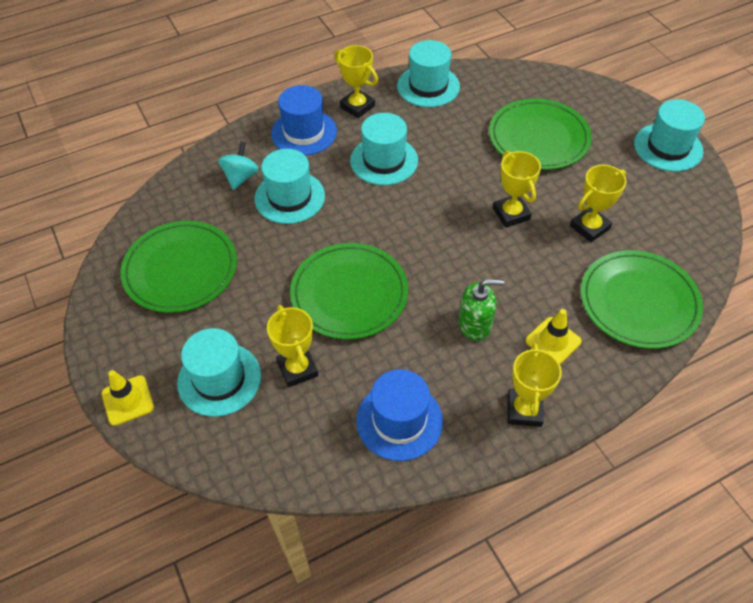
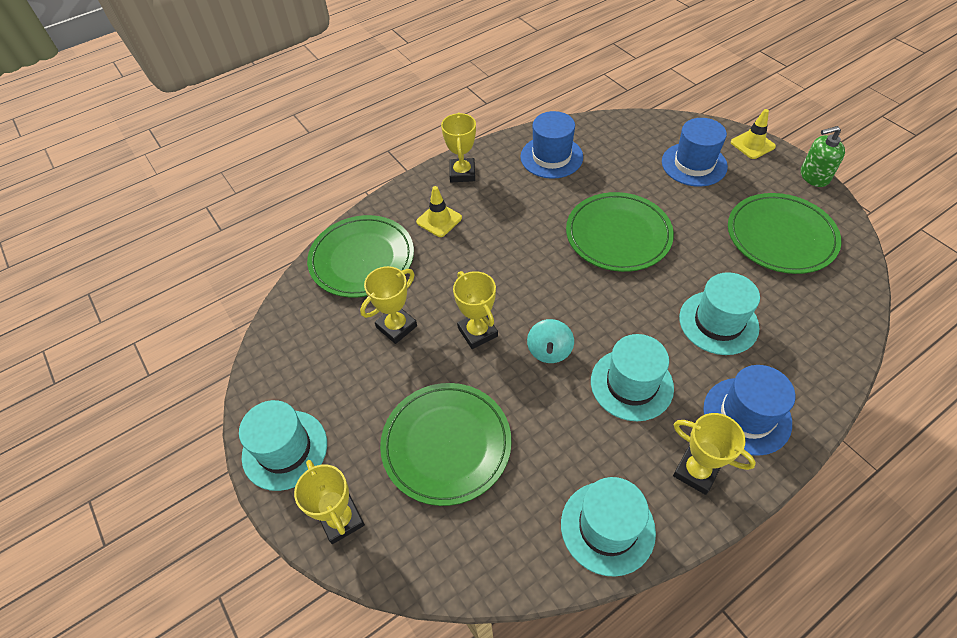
camera: 175 degrees right, 0 degrees up
turquoise hat [177,328,261,417] -> blue hat [662,118,728,187]
turquoise spinning top [218,141,259,190] -> turquoise spinning top moved to [527,319,574,363]
yellow trophy [267,305,318,387] -> yellow trophy moved to [294,460,365,544]
green soap dispenser [459,279,504,341] -> green soap dispenser moved to [801,126,845,187]

